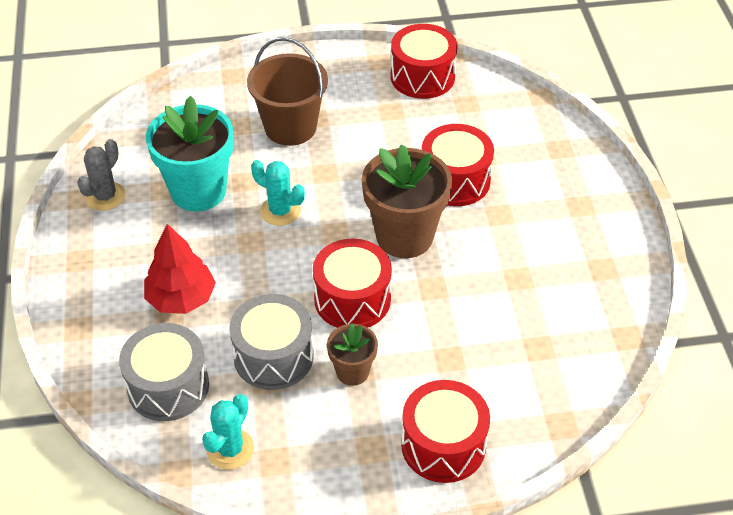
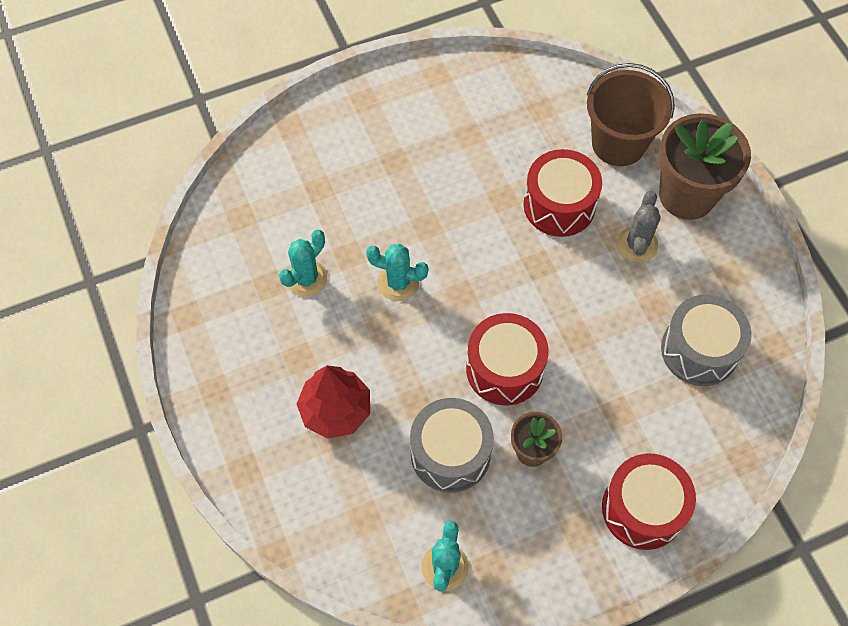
camera: 15 degrees left, 15 degrees up
grey cactus [77,139,125,211] -> grey cactus moved to [617,191,661,262]
grey drum [119,323,209,421] -> grey drum moved to [661,294,752,386]
turquoise flower pot [146,96,234,212] -> turquoise cactus [279,230,328,297]
brown bucket [247,37,328,146] -> brown bucket moved to [587,63,675,166]
brown flower pot [362,145,452,258] -> brown flower pot moved to [658,113,751,220]
red drum [391,24,457,99] -> none

